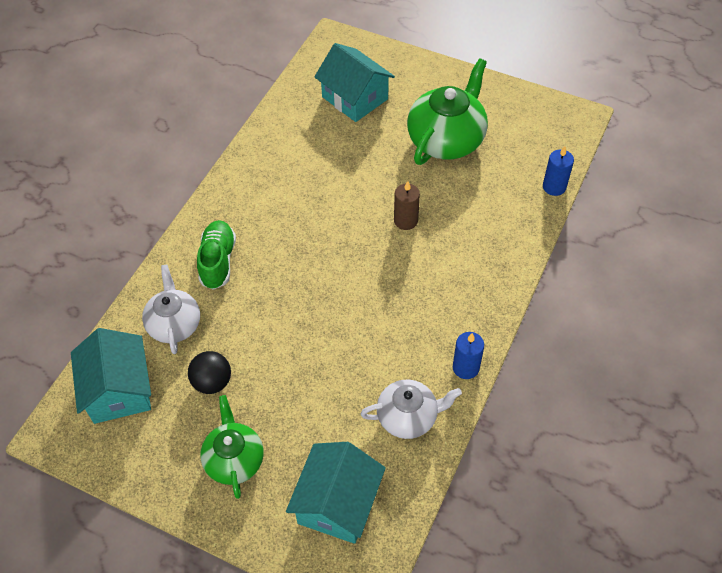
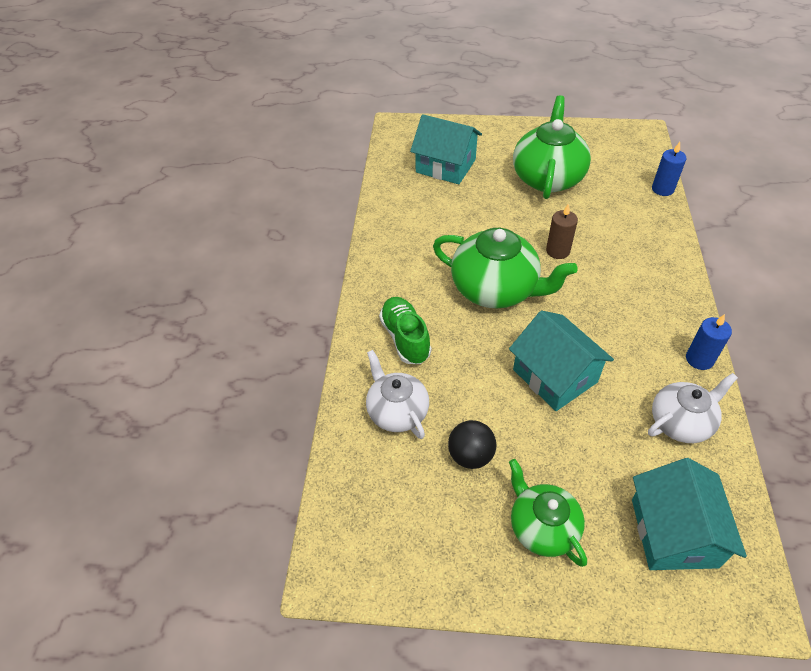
camera: 20 degrees left, 5 degrees down
turquoise house [71,328,151,424] -> turquoise house moved to [509,311,614,411]
none -> green teapot [433,228,578,308]

